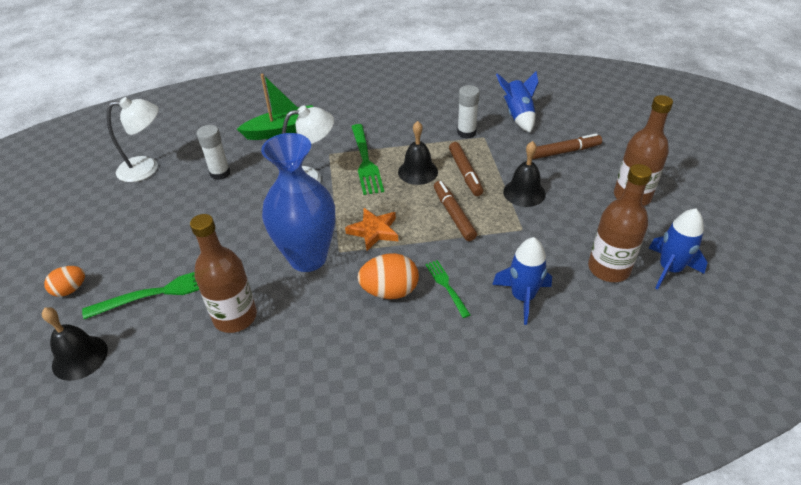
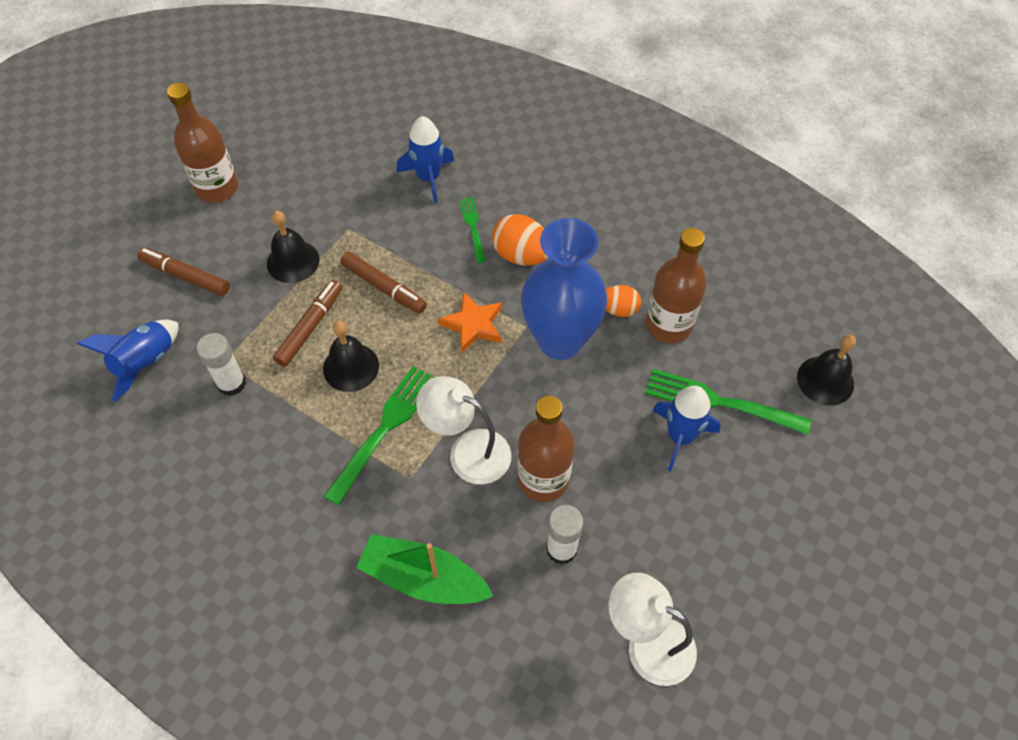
camera: 140 degrees left, 15 degrees up
orange egg [44,266,85,297] -> orange egg moved to [606,285,641,317]
green fork [425,260,471,318] -> green fork turned 150 degrees clockwise [459,197,486,263]
brown marker [434,181,477,241] -> brown marker turned 75 degrees counterclockwise [340,252,427,313]
brown bottle [588,164,652,282] -> brown bottle moved to [517,396,575,502]
blue rocket [649,208,708,290] -> blue rocket moved to [652,386,721,471]

